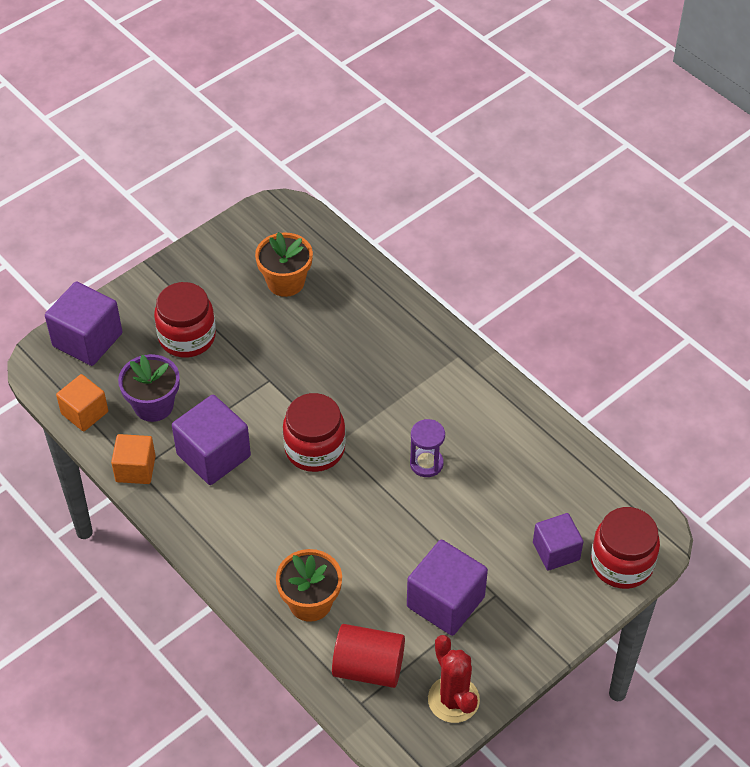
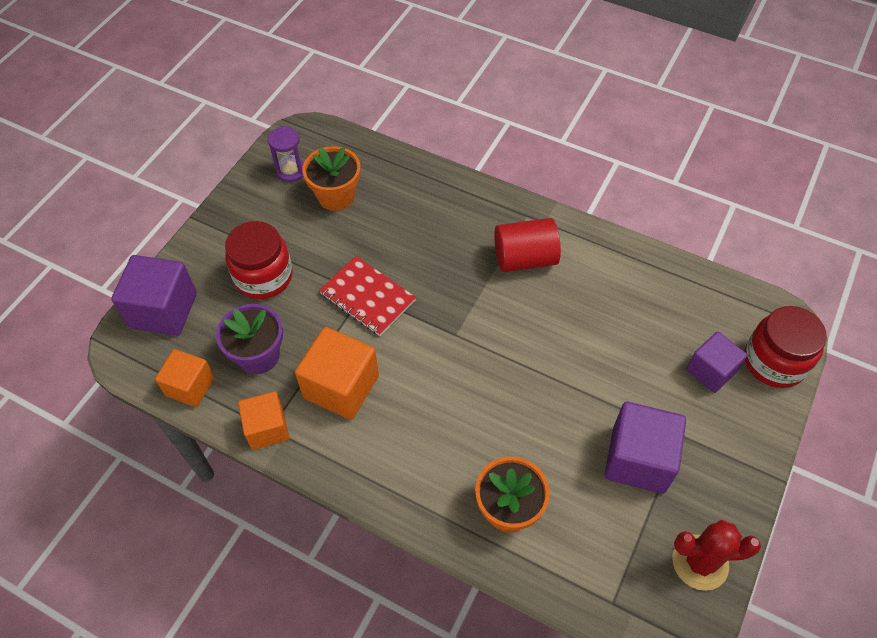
camera: 20 degrees left, 5 degrees up
purple cube [172,395,251,485] -> orange cube [295,327,379,420]
red jar [283,393,346,472] -> none
red cylinder [332,624,405,688] -> red cylinder moved to [494,218,561,272]
purple hourglass [410,419,445,477] -> purple hourglass moved to [268,126,304,182]
red cactus [428,635,480,723] -> red cactus turned 45 degrees counterclockwise [673,520,761,591]
none -> red notebook [319,256,416,336]

